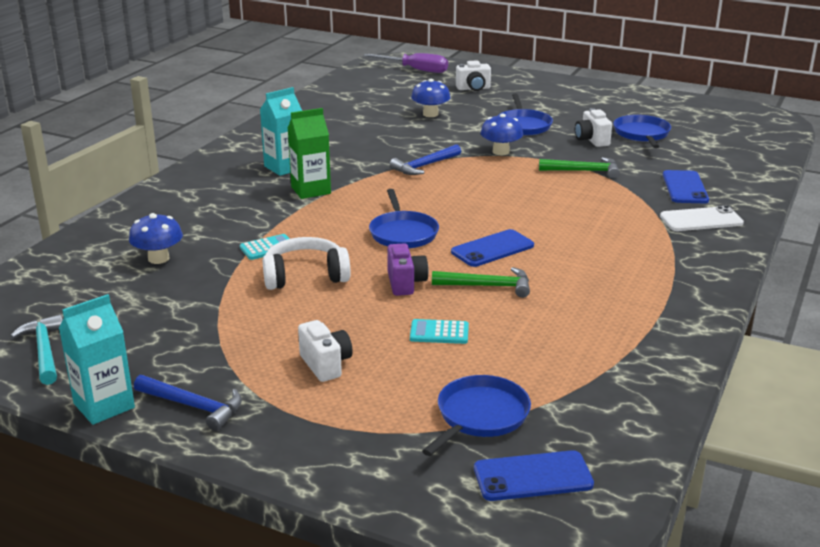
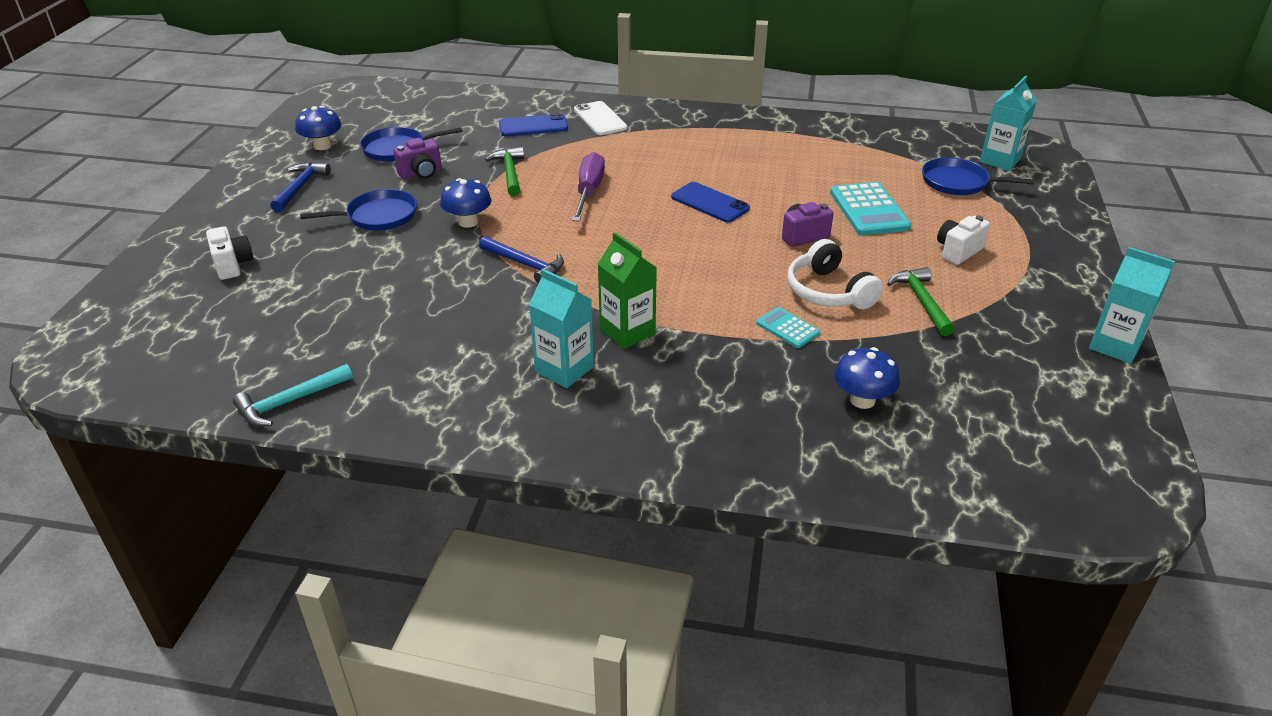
camera: 105 degrees left, 10 degrees up
turquoise hammer [10,314,63,385] -> turquoise hammer moved to [233,364,353,426]
blue hammer [134,375,242,431] -> blue hammer moved to [270,162,331,212]
purple screwdriver [363,53,448,73] -> purple screwdriver moved to [572,152,605,222]
blue pan [369,189,439,248] -> none
turquoise calculator [410,319,469,344] -> turquoise calculator [830,182,911,235], size x1.81
blue mushroom [411,79,450,117] -> blue mushroom moved to [295,106,342,150]
green hammer [432,267,530,298] -> green hammer moved to [887,267,955,336]
blue phone [474,450,594,501] -> turquoise carton [980,76,1037,171]
white camera [575,108,612,147] -> purple camera [393,138,442,179]

